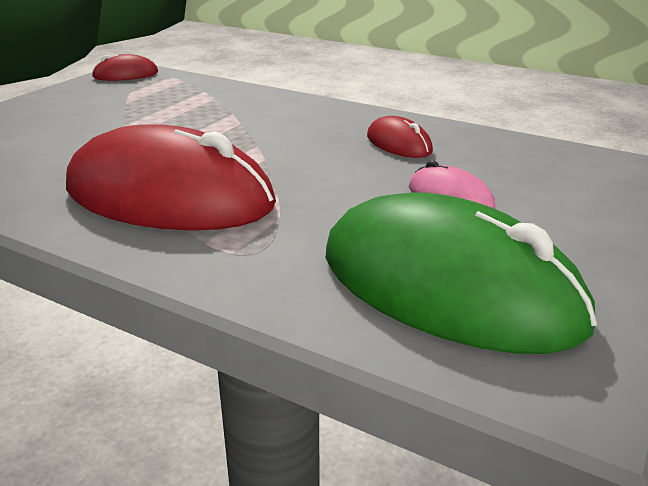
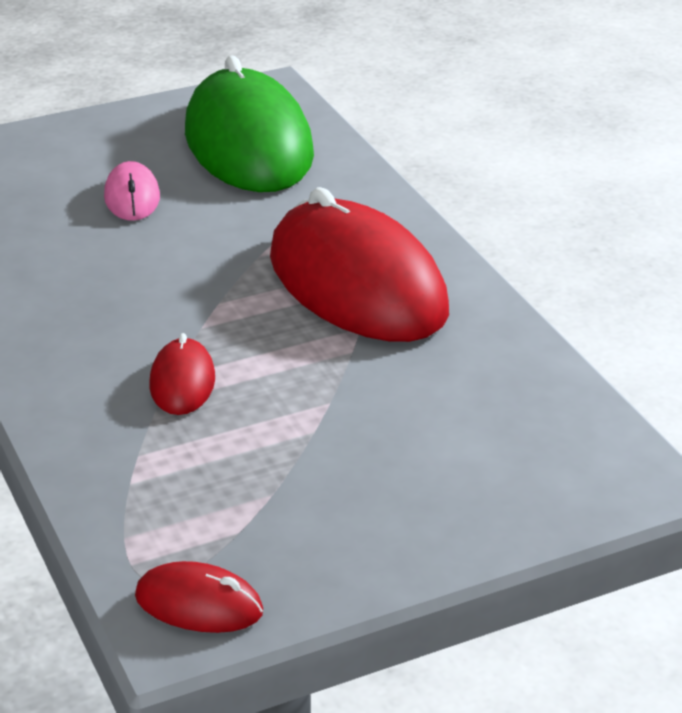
camera: 145 degrees left, 5 degrees up
red mouse [367,116,433,158] -> red mouse moved to [149,333,215,415]

